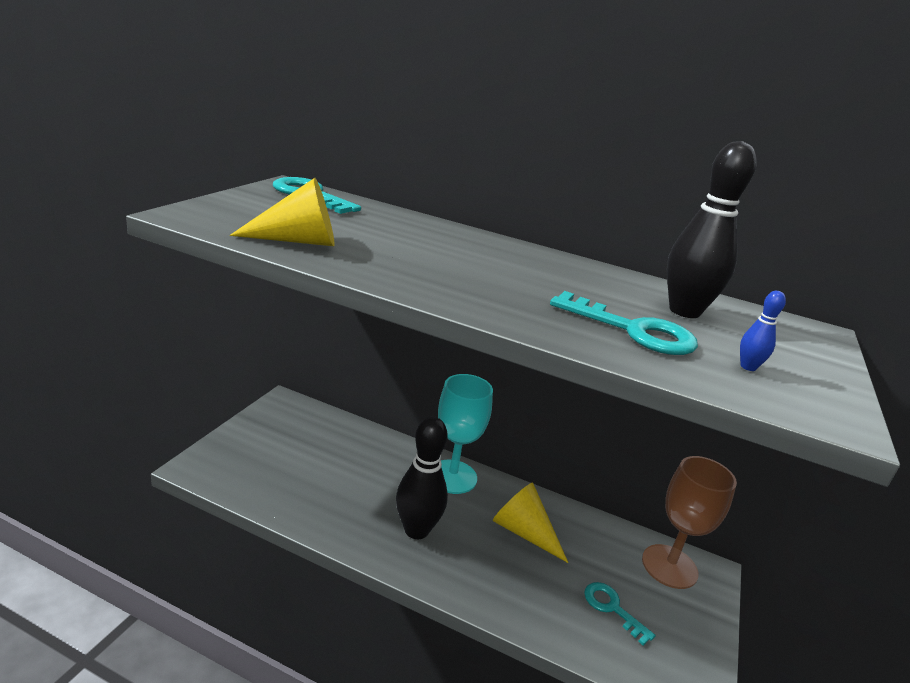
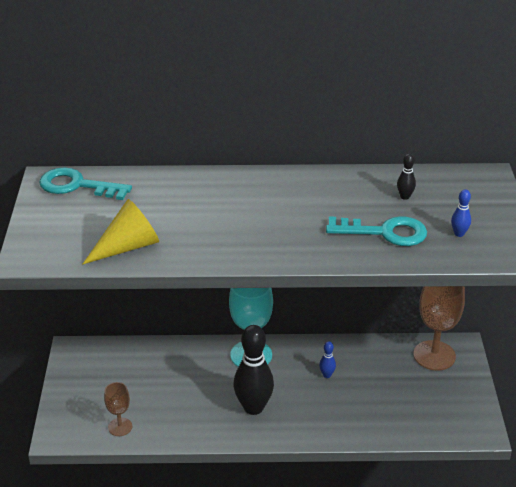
camera: 20 degrees left, 10 degrees up
yellow cone [493,483,568,563] -> blue bowling pin [319,341,336,378]
turquoise key [584,582,656,646] -> none
black bowling pin [667,141,757,318] -> black bowling pin [397,154,416,200], size x0.43
none -> brown goblet [104,382,132,436]

